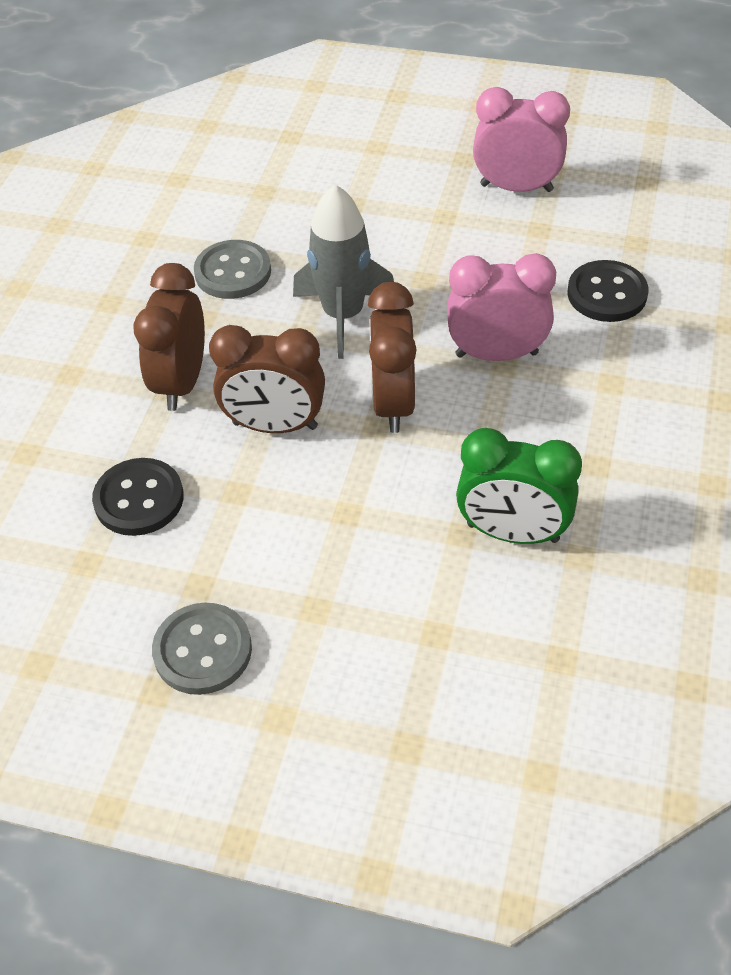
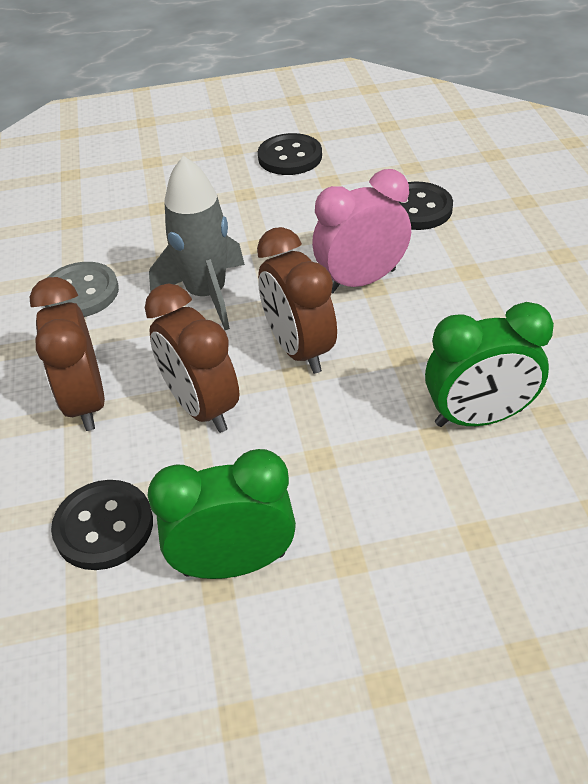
camera: 25 degrees left, 5 degrees down
grey button [152,603,252,695] -> none
brown clock [209,325,325,433] -> brown clock turned 75 degrees clockwise [145,283,239,433]
pink clock [473,87,570,192] -> black button [258,133,322,175]
none -> green clock [148,449,296,579]

